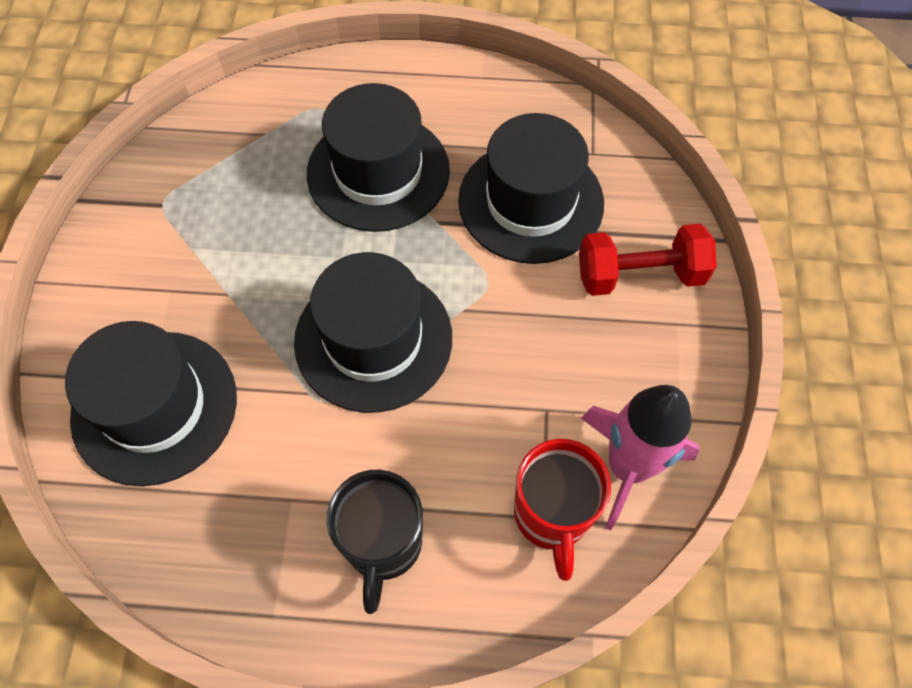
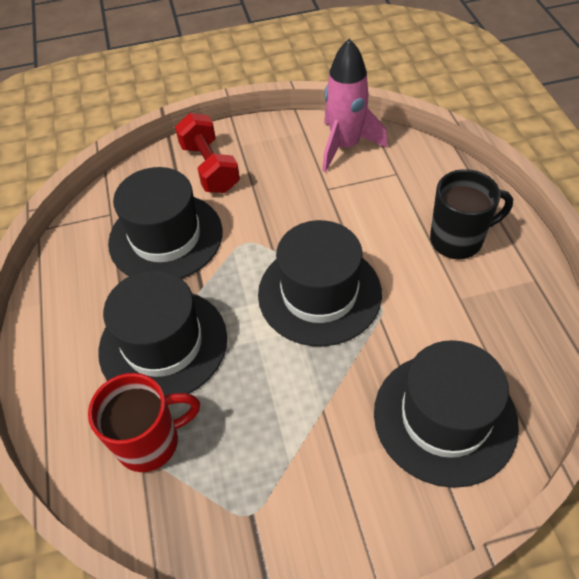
camera: 105 degrees left, 10 degrees down
red mug [514,439,611,581] -> red mug moved to [88,373,200,472]

